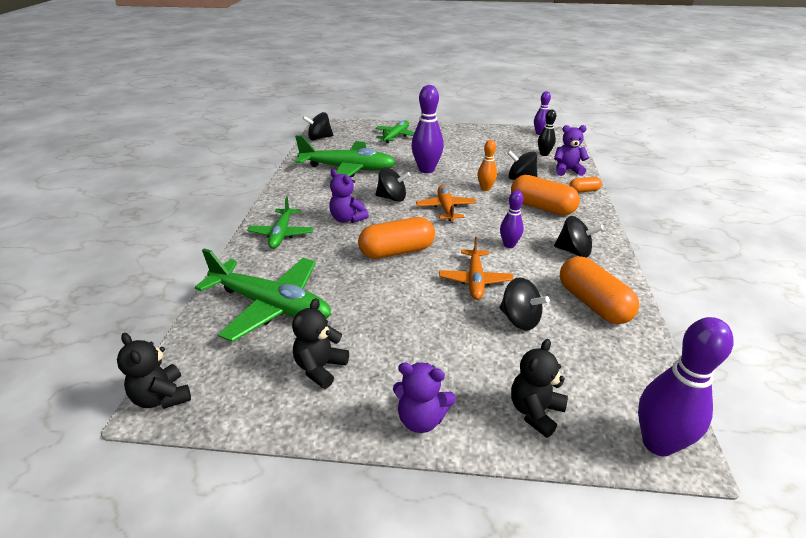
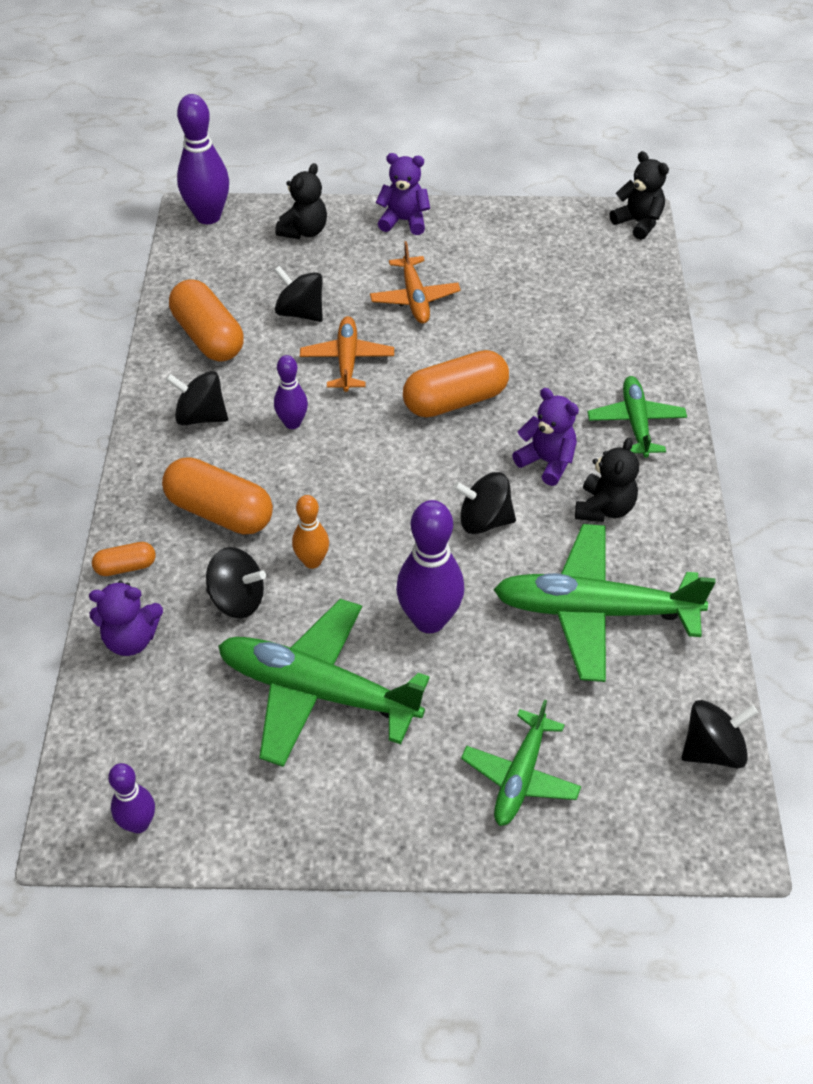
camera: 175 degrees right, 15 degrees up
green plane [195,248,331,342] -> green plane moved to [218,599,430,767]
black teddy bear [292,298,349,389] -> black teddy bear moved to [575,437,639,522]
orange plane [416,185,476,221] -> orange plane moved to [370,241,461,324]
black bowling pin [538,109,556,156] -> none

